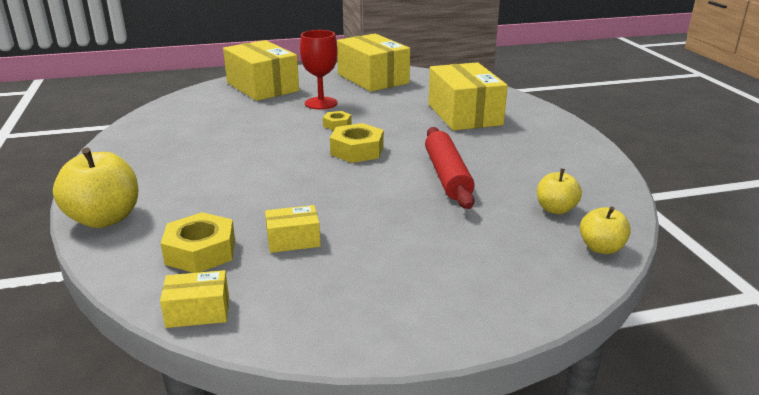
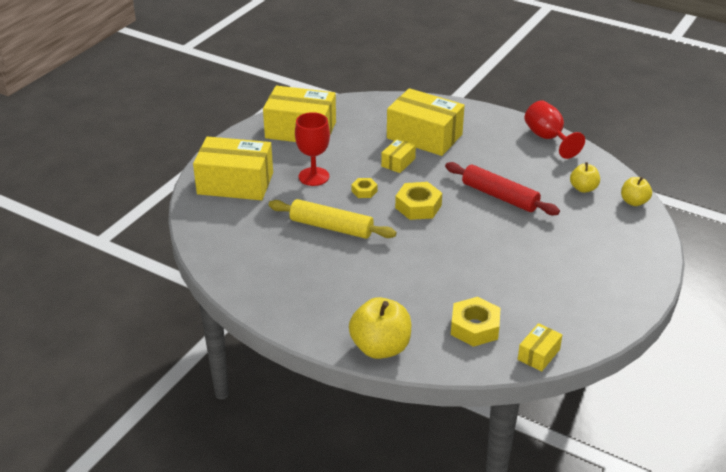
camera: 45 degrees left, 10 degrees up
yellow box [265,205,321,253] -> yellow box moved to [381,138,416,173]
none -> yellow rolling pin [269,199,396,239]
none -> red goblet [524,100,585,159]

